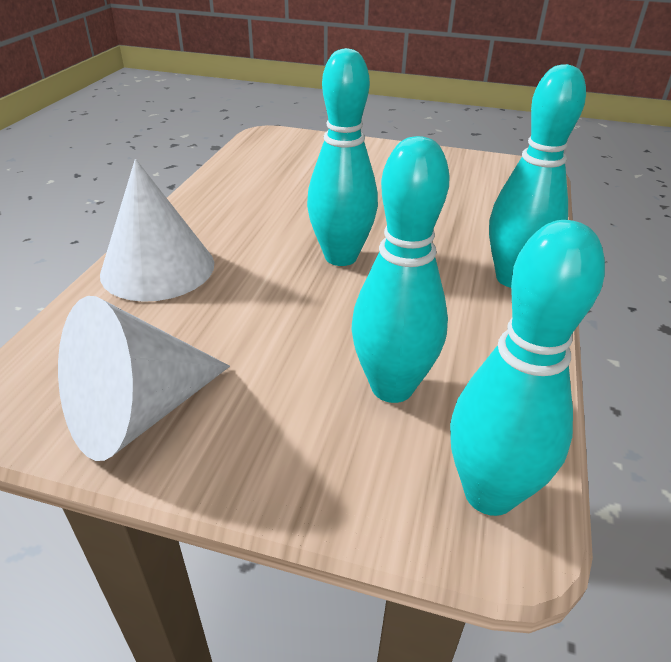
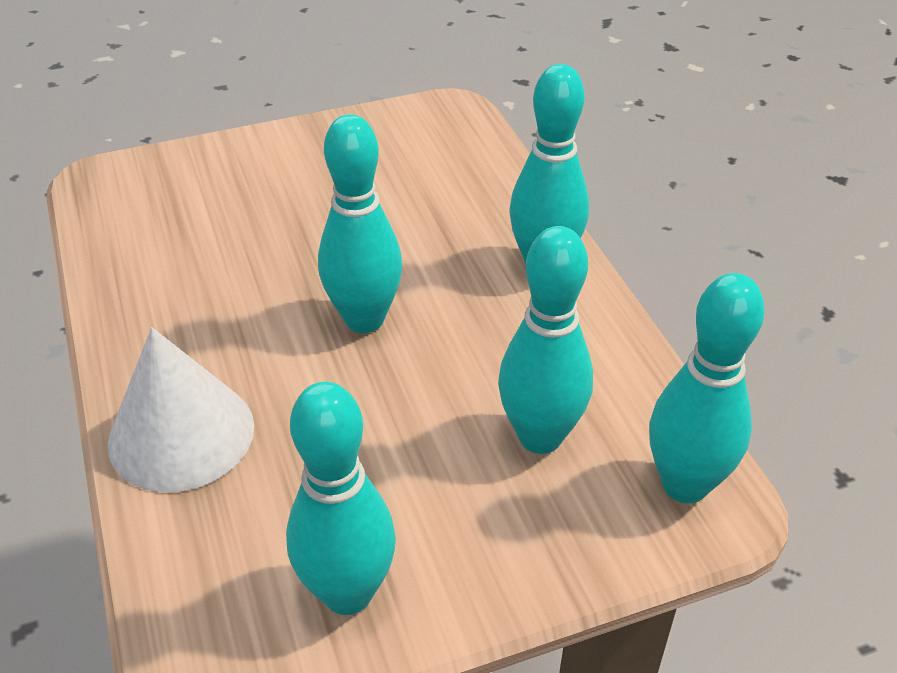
camera: 35 degrees left, 5 degrees up
white cone [58,296,230,461] -> turquoise bowling pin [286,382,396,615]

